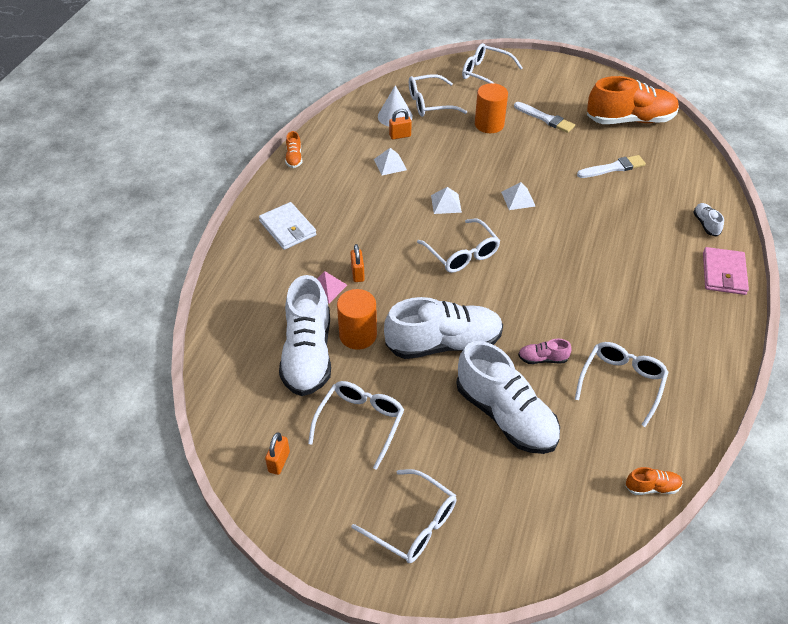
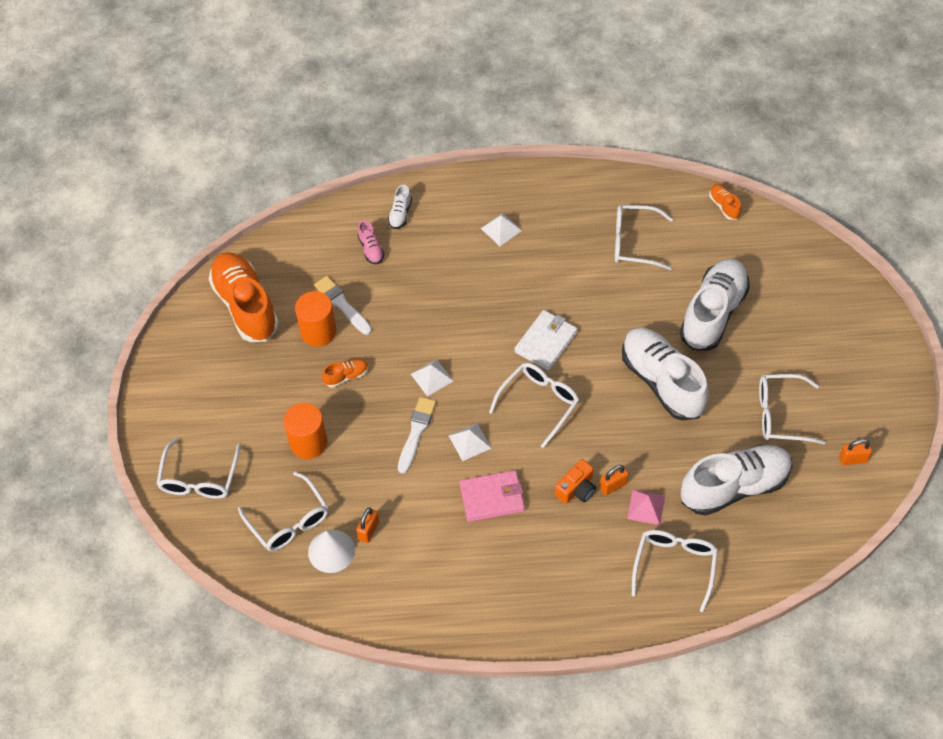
camera: 110 degrees left, 10 degrees up
white wallet [259,202,316,250] -> white wallet moved to [514,310,577,371]
orange shoe [285,131,302,168] -> orange shoe moved to [322,359,369,388]
orange cylinder [337,289,377,350] -> orange cylinder moved to [295,291,337,347]
white glasses [351,469,457,563] -> white glasses moved to [632,530,718,612]
white pyramid [374,148,407,175] -> white pyramid moved to [481,213,522,246]
orange padlock [389,109,412,139] -> orange padlock turned 60 degrees clockwise [356,507,379,543]
white brush [514,102,575,133] -> white brush moved to [398,397,436,474]
pink shoe [518,339,572,364] -> pink shoe moved to [358,220,384,264]
white shoe [693,203,724,237] -> white shoe turned 45 degrees counterclockwise [388,185,412,229]
pink wallet [703,247,749,295] -> pink wallet moved to [460,470,525,522]
none -> orange camera [555,459,596,504]

